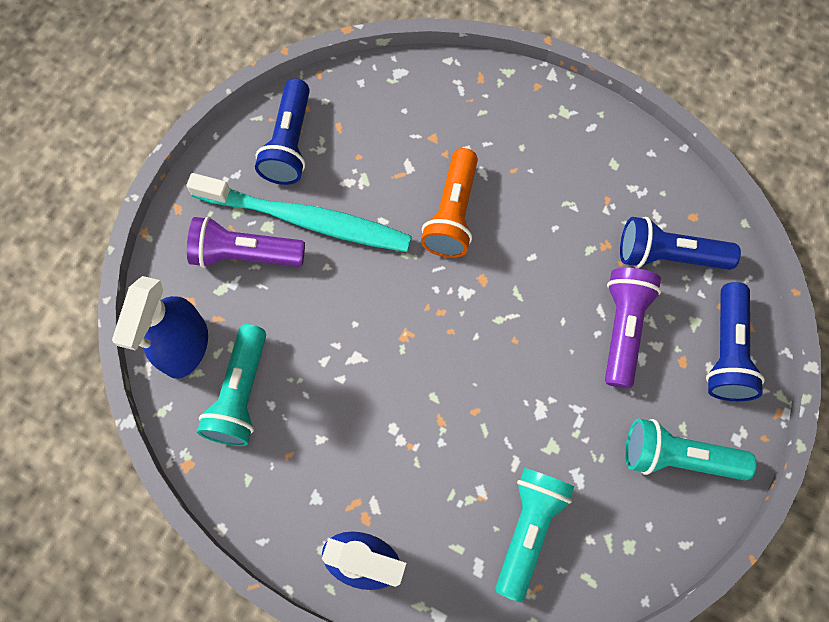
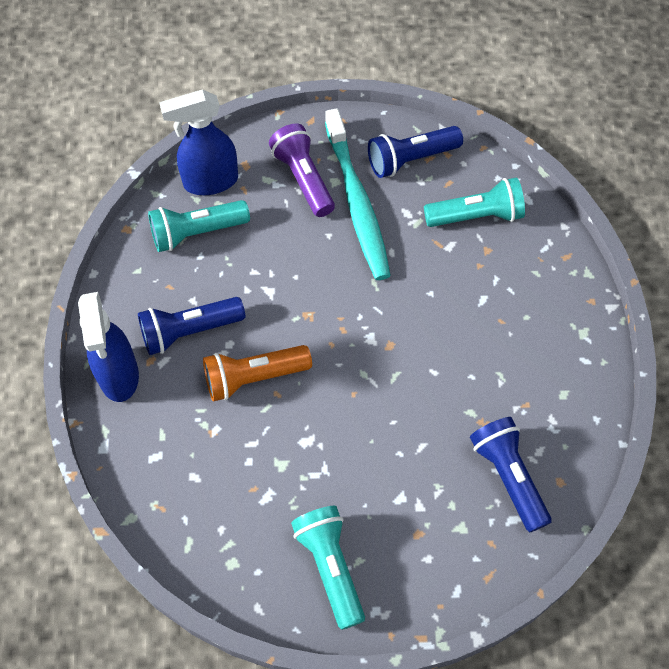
camera: 60 degrees right, 10 degrees down
orange flashlight [421,148,478,258] -> orange flashlight moved to [203,345,312,401]
turquoise flashlight [495,468,574,602] -> turquoise flashlight moved to [424,177,525,227]
purple flashlight [605,268,661,388] -> none
blue flashlight [706,282,765,401] -> blue flashlight moved to [138,297,245,355]

